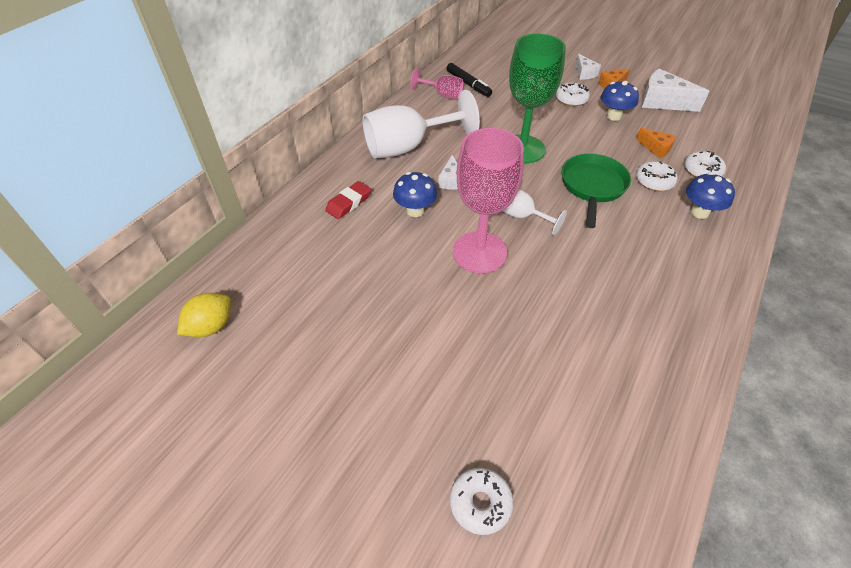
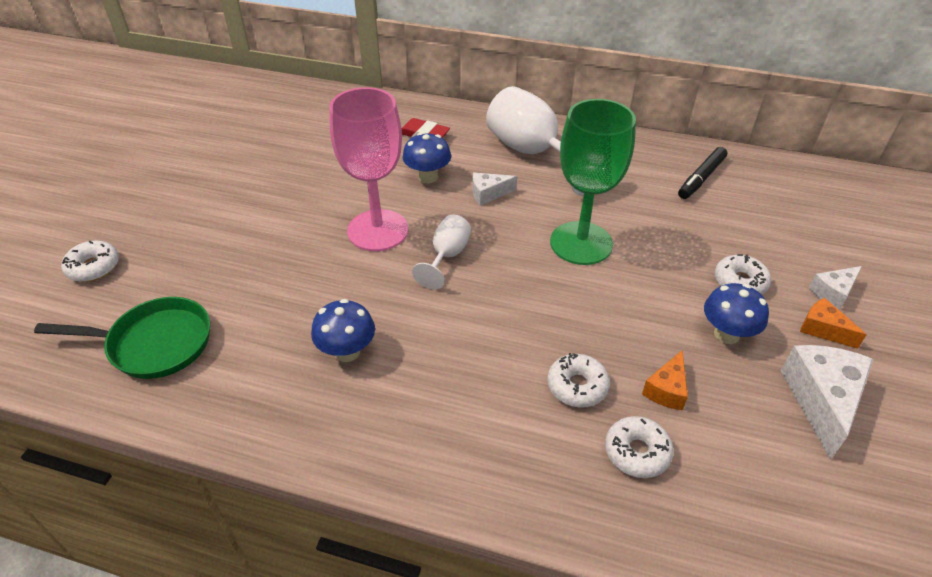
camera: 75 degrees right, 5 degrees down
yellow lemon [177,293,231,337] -> none
pink goblet [411,68,463,99] -> none
green pan [562,154,631,228] -> green pan moved to [34,297,210,379]
blue mushroom [686,172,735,219] -> blue mushroom moved to [311,299,375,362]

